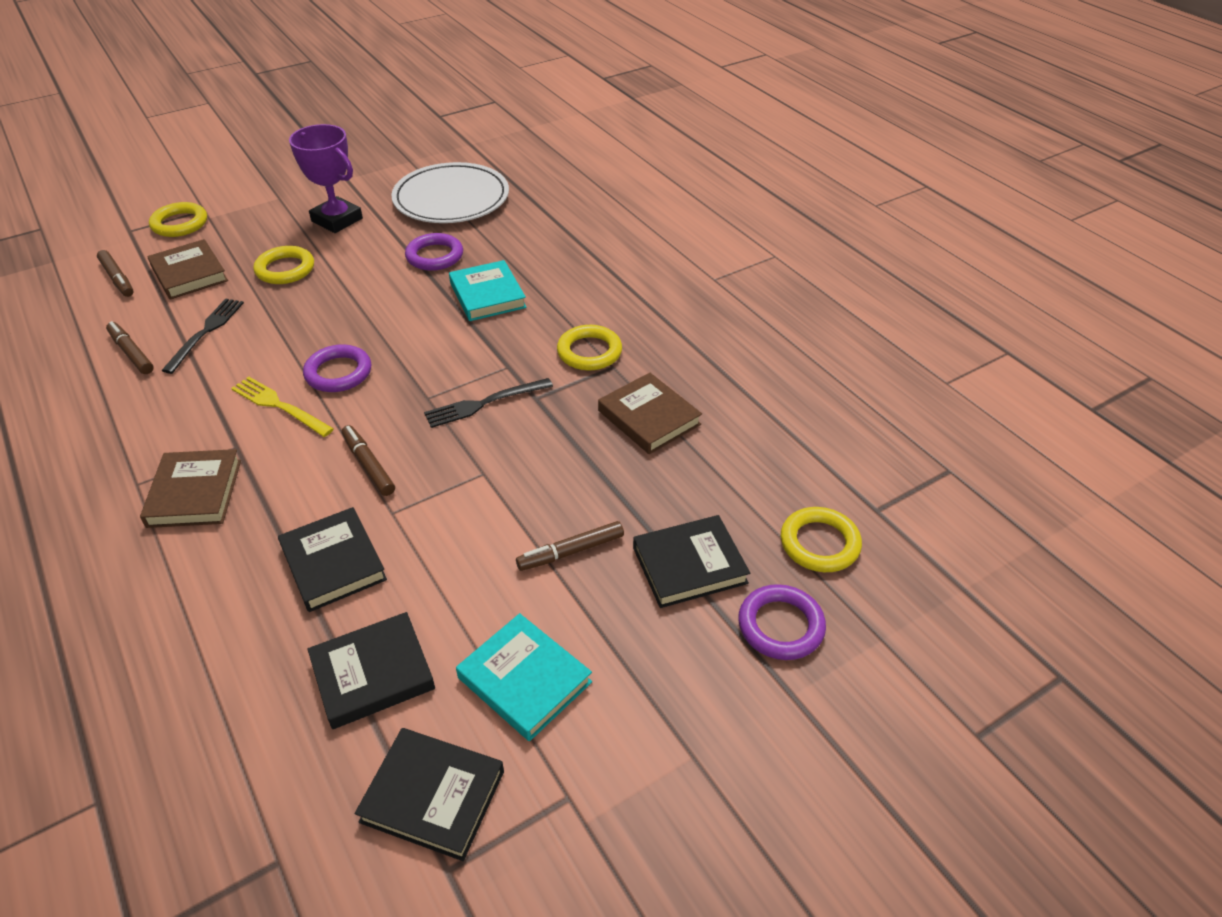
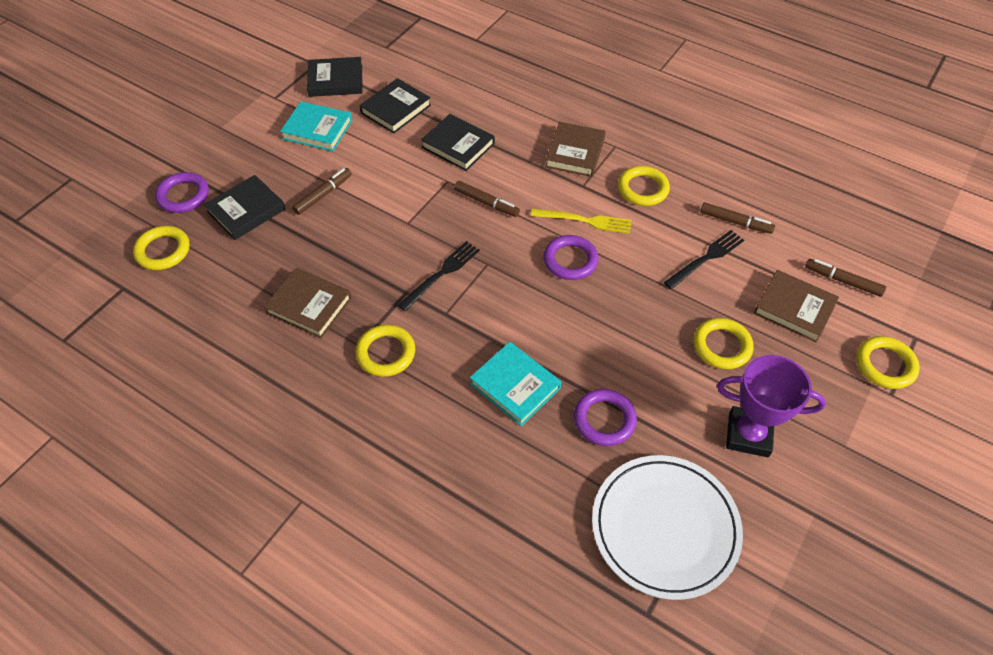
camera: 155 degrees right, 10 degrees up
brown book [140,449,241,528] -> brown book turned 45 degrees clockwise [545,122,606,177]
black fork [161,299,244,374] -> black fork turned 120 degrees counterclockwise [664,230,744,289]
none -> yellow ring [618,166,670,206]

